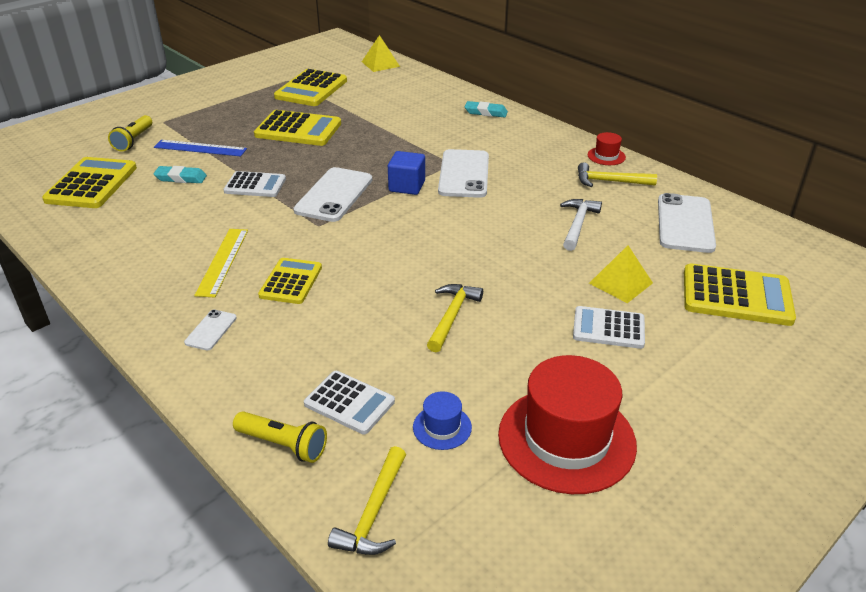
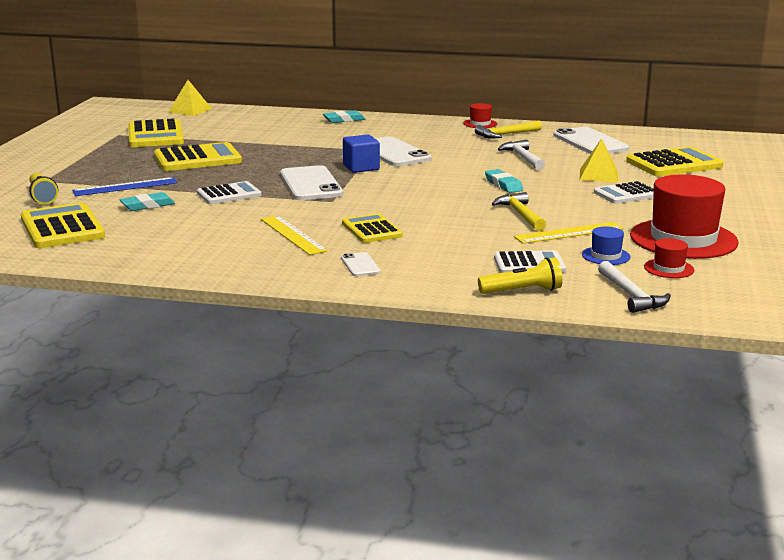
camera: 35 degrees left, 15 degrees down
yellow hammer [328,446,406,555] -> white hammer [598,261,671,313]
none -> turquoise eraser [485,169,523,193]
none -> yellow ruler [514,222,623,244]
none -> red hat [644,238,694,278]

